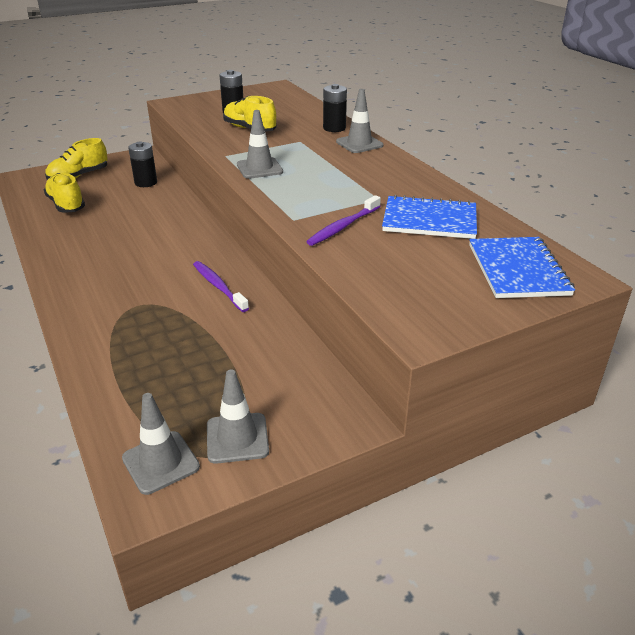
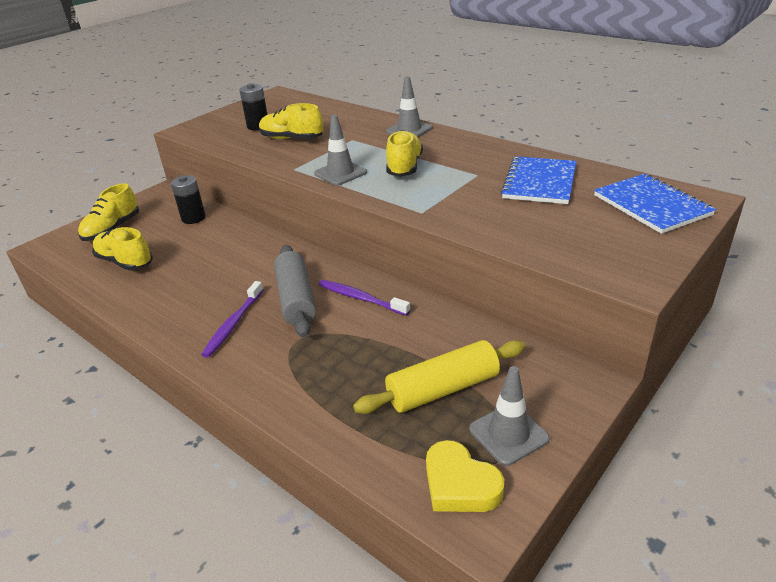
camera: 20 degrees left, 0 degrees up
grey traffic cone [122,393,200,495] -> yellow heart [426,440,504,512]
purple toothbrush [306,195,381,246] -> purple toothbrush moved to [201,281,263,358]
black battery [323,84,347,132] -> none
blue notebook [382,195,477,239] -> blue notebook turned 60 degrees counterclockwise [500,156,576,204]
none -> grey rolling pin [274,245,316,338]
none -> yellow rolling pin [353,340,525,414]
none -> yellow shoe [386,130,423,177]

